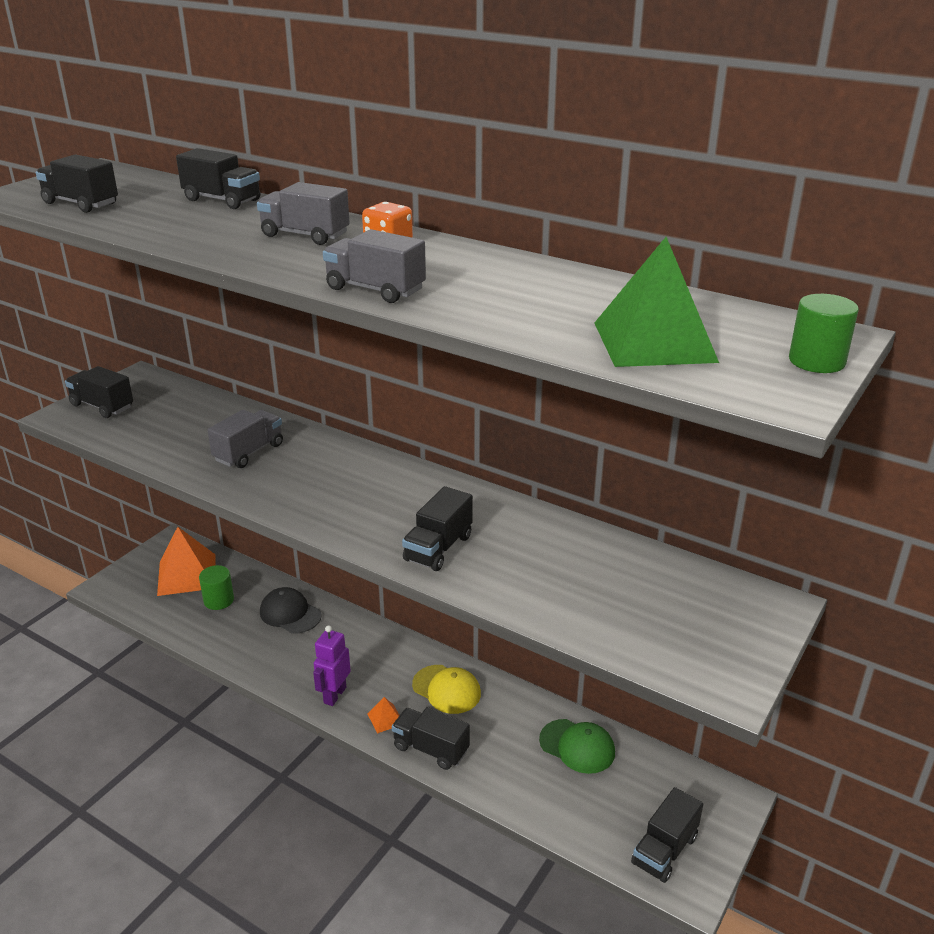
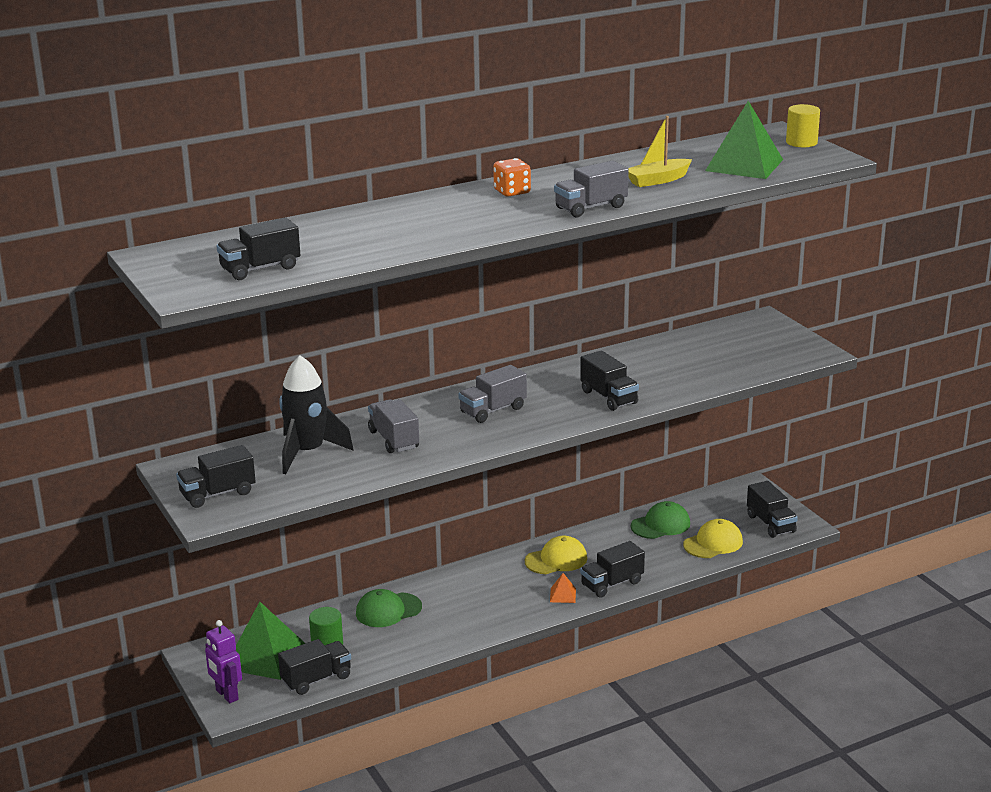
camera: 60 degrees left, 5 degrees down
orange pyramid [157,527,216,596] -> green pyramid [235,602,305,680]
black truck [176,148,260,209] -> black truck moved to [278,639,351,695]
grey truck [257,182,350,245] -> grey truck moved to [458,365,527,423]
black cap [260,587,322,633] -> green cap [356,589,422,627]
purple robot [313,625,351,706] -> purple robot moved to [205,620,242,704]
green cylinder [789,294,859,373] -> yellow cylinder [786,104,820,147]
none -> black rocket [279,355,354,474]
none -> yellow boat [628,116,692,187]
none -> yellow cap [683,519,743,558]

